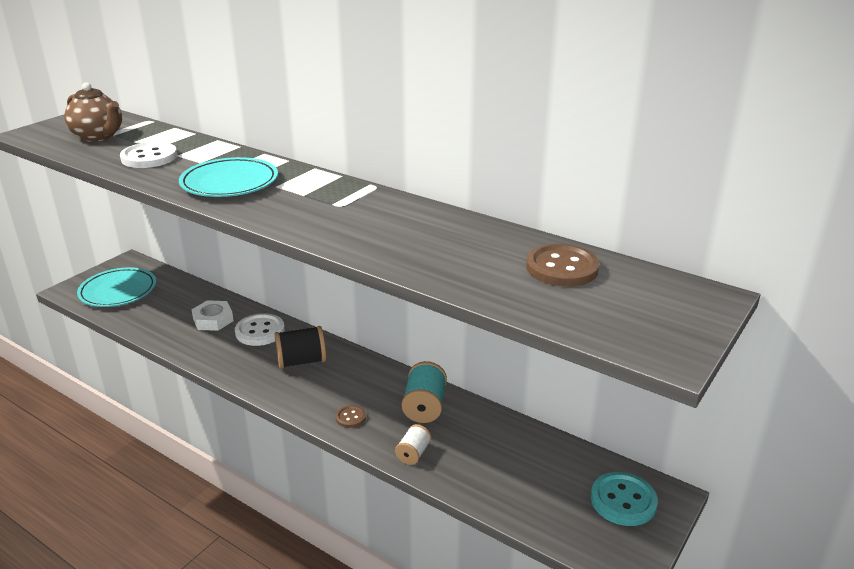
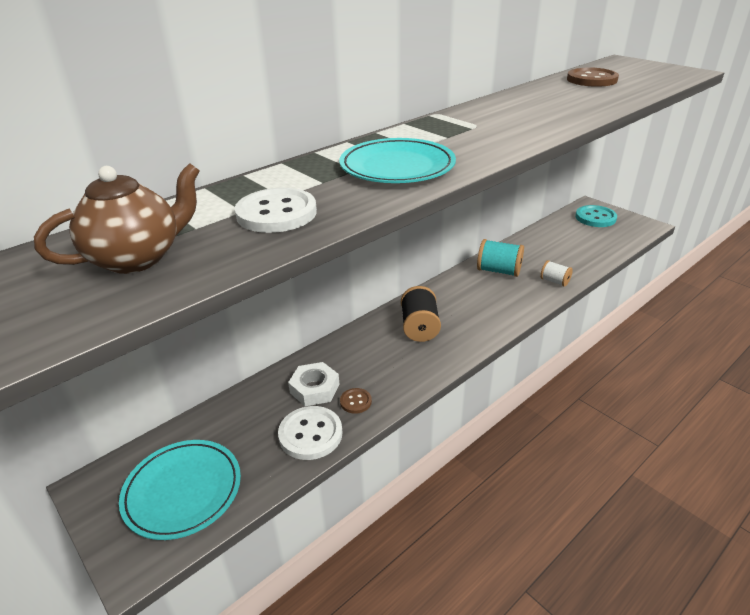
camera: 75 degrees left, 5 degrees up
white button [235,313,285,346] -> white button moved to [278,406,343,460]
brown button [336,405,366,428] -> brown button moved to [340,388,372,414]

